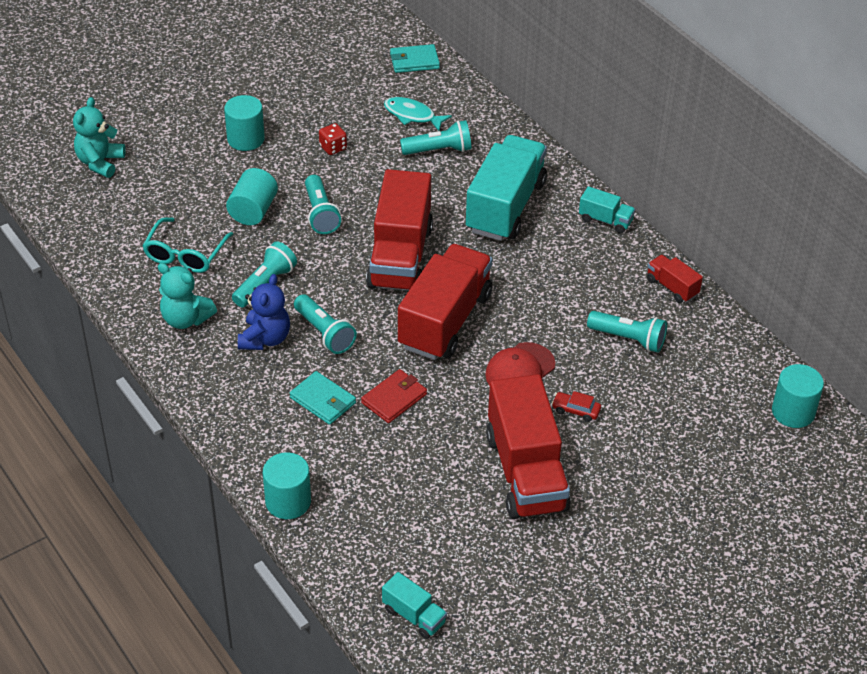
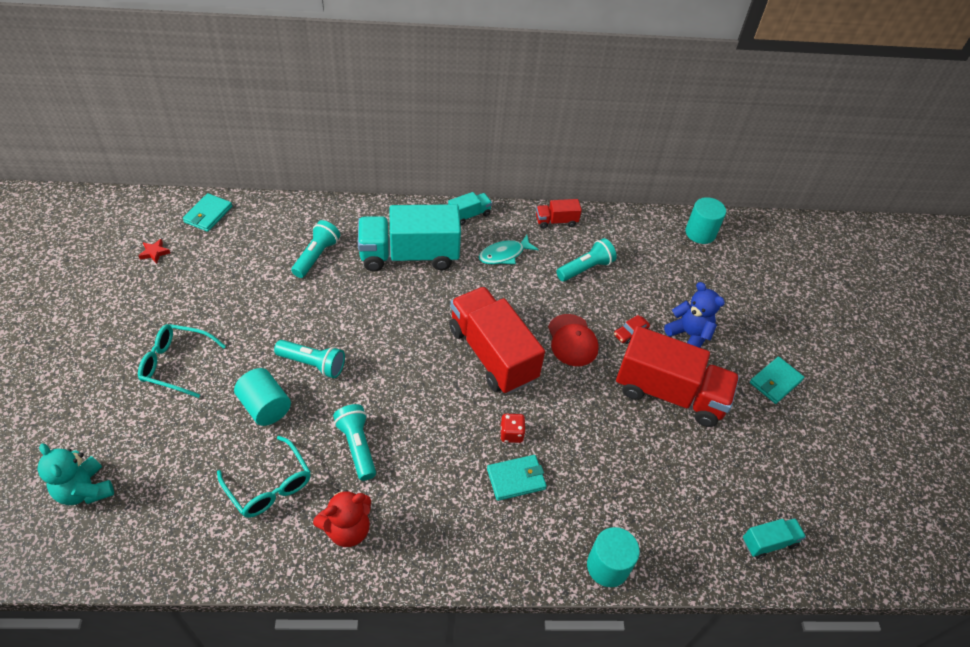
camera: 60 degrees left, 5 degrees up
turquoise teddy bear [158,263,217,329] -> red teddy bear [313,489,371,547]
turquoise cylinder [224,95,265,151] -> turquoise glasses [138,324,226,398]
blue teddy bear [238,274,290,350] -> blue teddy bear moved to [664,282,725,348]
turquoise flashlight [294,294,357,354] -> none
red dice [319,123,347,155] -> red dice moved to [501,414,526,443]
red wallet [361,369,427,423] -> none
red truck [366,169,433,291] -> none
turquoise fish [384,97,452,131] -> turquoise fish moved to [479,235,539,265]
turquoise truck [466,135,547,241] -> turquoise truck turned 60 degrees counterclockwise [358,204,461,272]
none -> red star [139,239,170,264]
none -> turquoise wallet [750,357,804,404]

